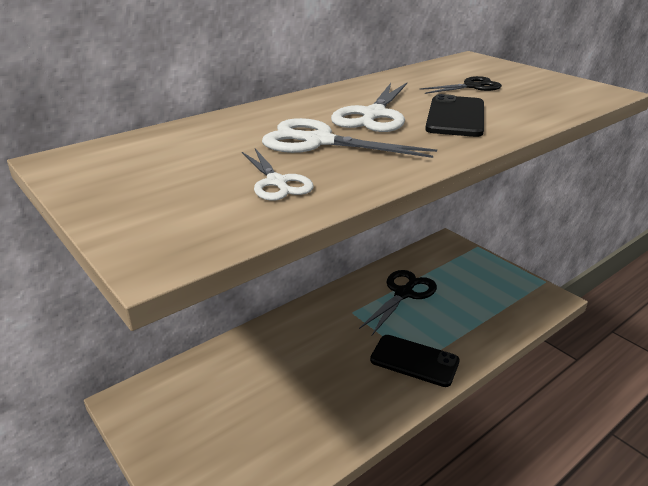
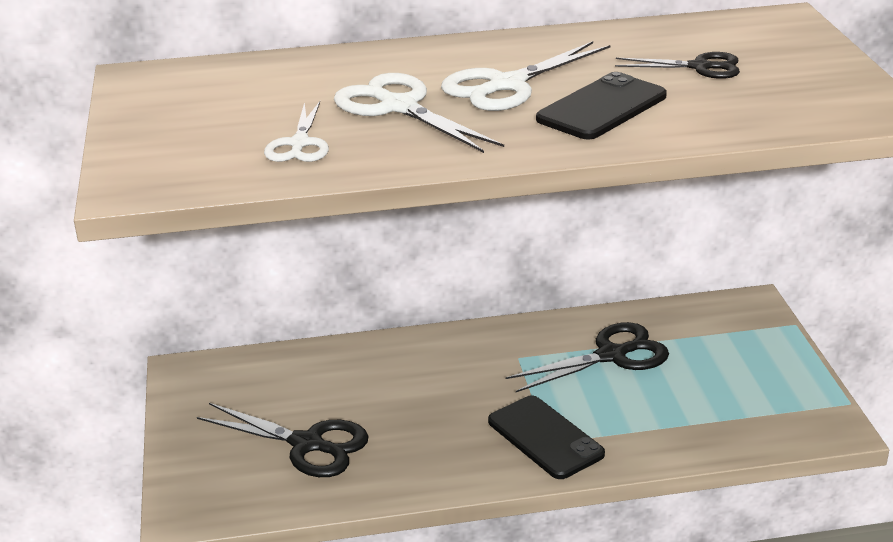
camera: 30 degrees right, 0 degrees up
none -> black scissors [197,403,369,477]

